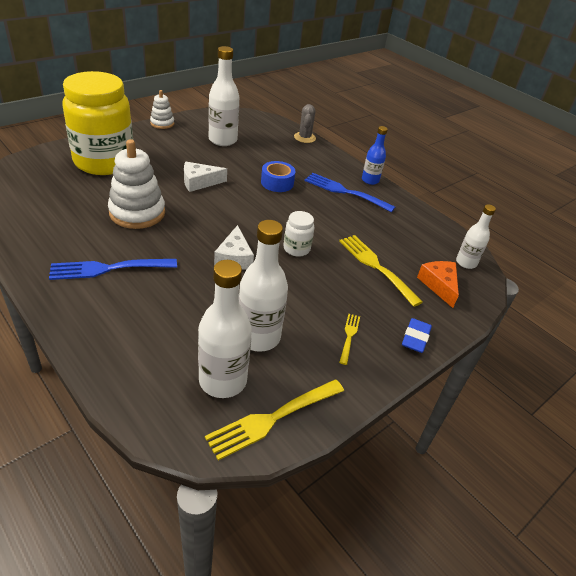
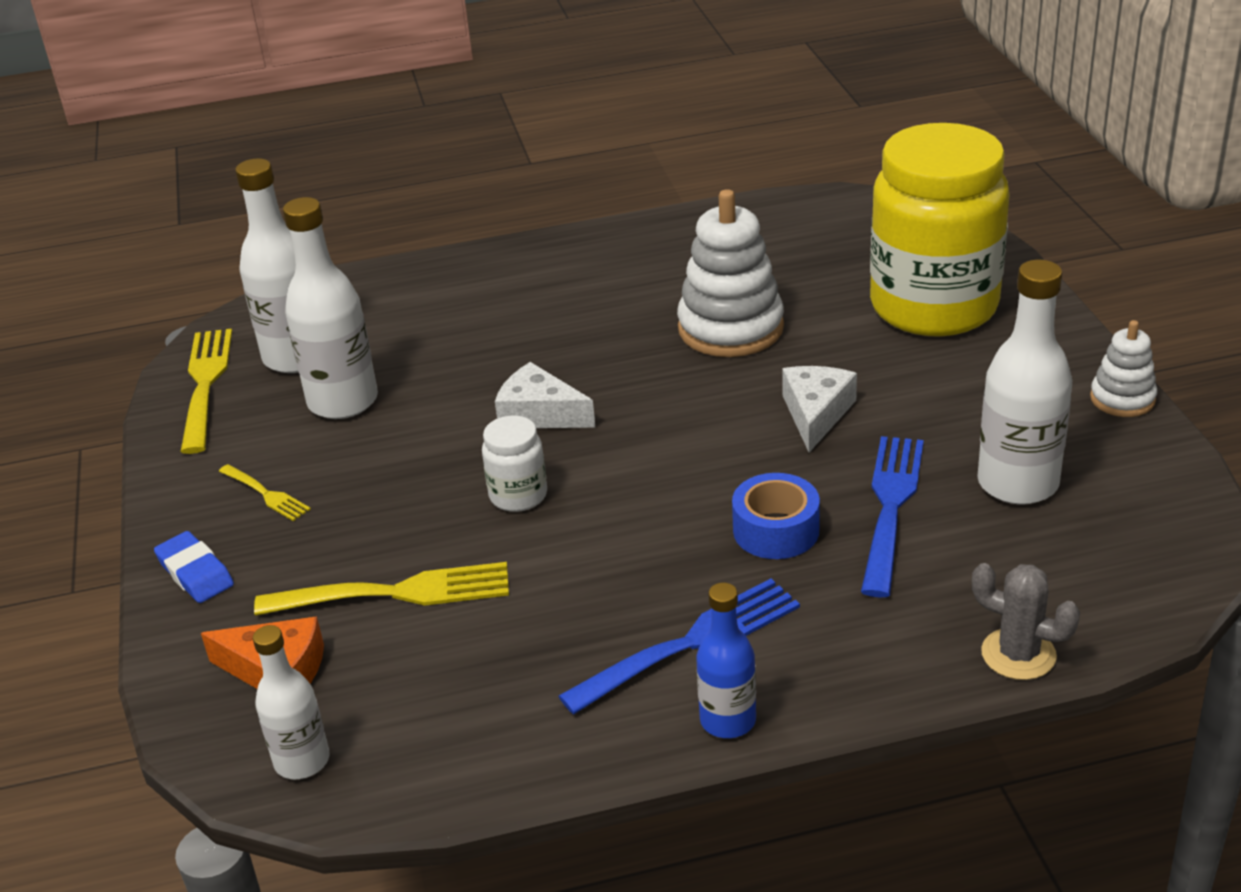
camera: 125 degrees right, 5 degrees down
blue fork [49,259,177,280] -> blue fork moved to [861,436,924,598]

